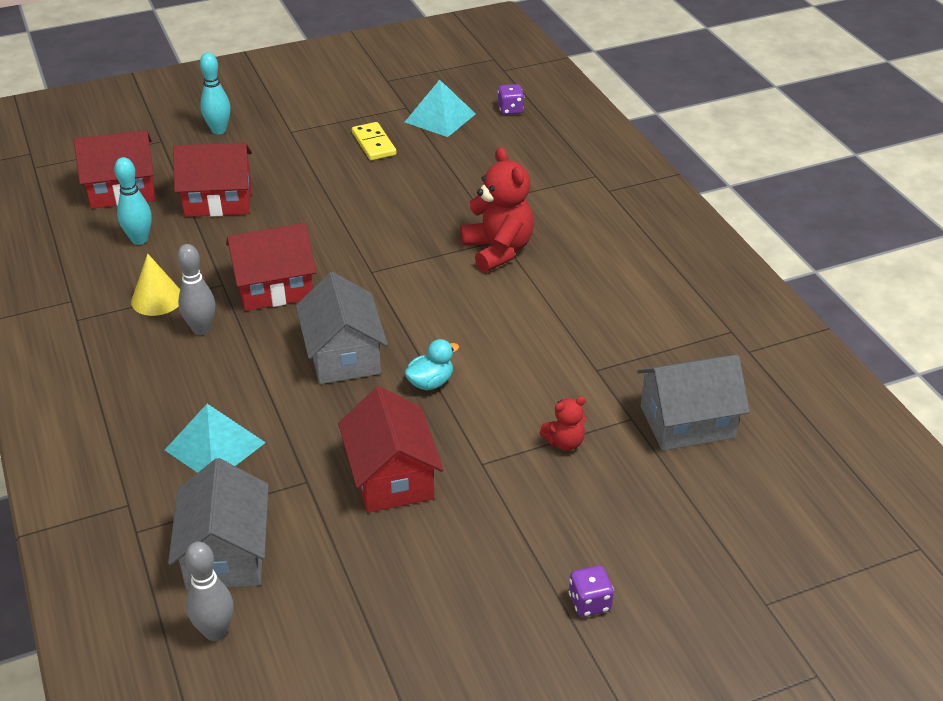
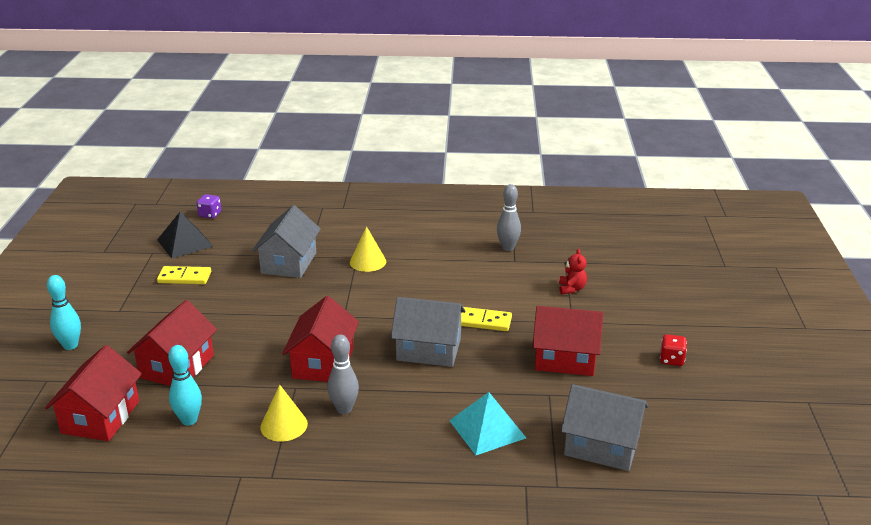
camera: 65 degrees left, 10 degrees down
grey bowling pin [185,541,234,641] -> grey bowling pin moved to [497,184,521,251]
turquoise pyramid [405,80,476,137] -> black pyramid [157,212,214,259]
turquoise duck [405,339,459,390] -> yellow domino [461,307,512,331]
red teddy bear [460,147,534,272] -> yellow cone [350,226,386,272]
purple dice [569,566,614,617] -> none
grey house [637,355,750,451] -> grey house moved to [252,205,321,278]
none -> red dice [660,334,687,366]

